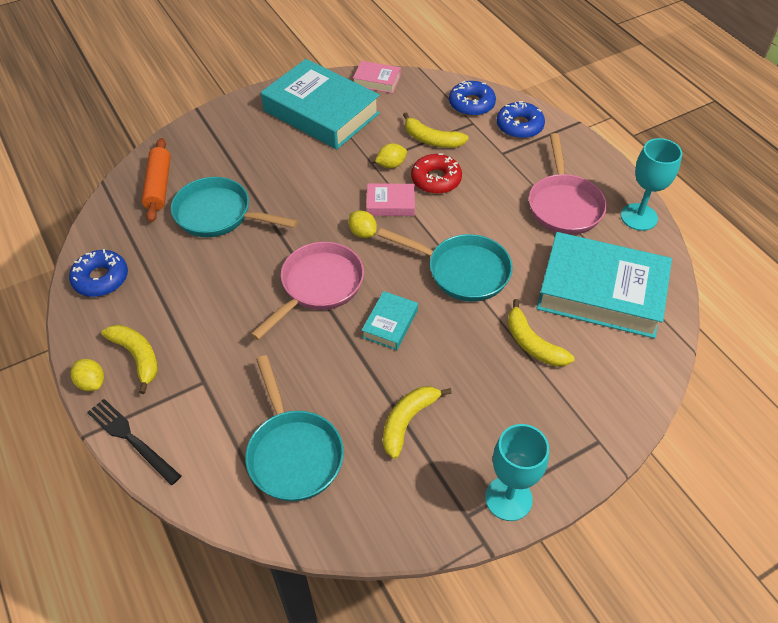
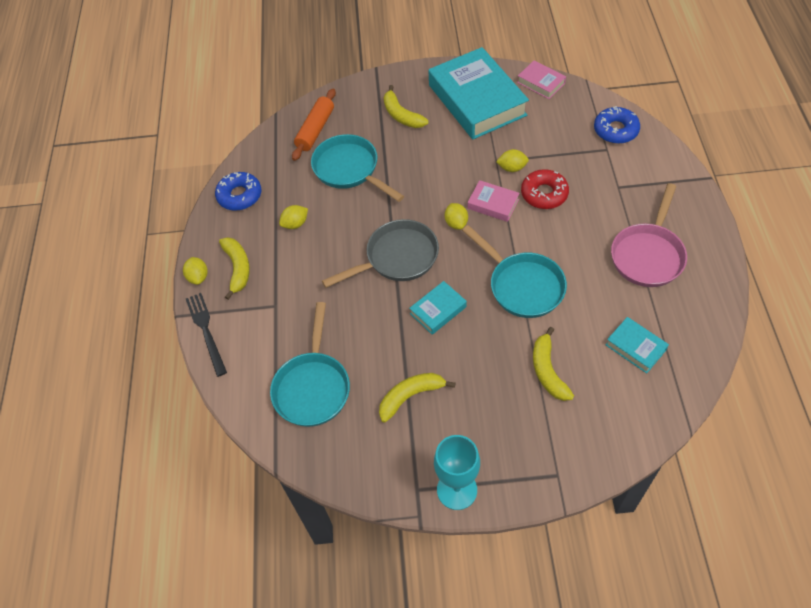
camera: 30 degrees right, 5 degrees up
pink pan [250,242,364,340] -> grey pan [322,219,439,288]
yellow banana [403,112,469,148] -> yellow banana moved to [384,85,428,128]
blue donut [497,101,545,139] -> none
turquoise book [536,232,672,338] -> turquoise book [606,317,669,373], size x0.45
turquoise goblet [621,138,682,231] -> none
none -> yellow lemon [279,205,308,229]

